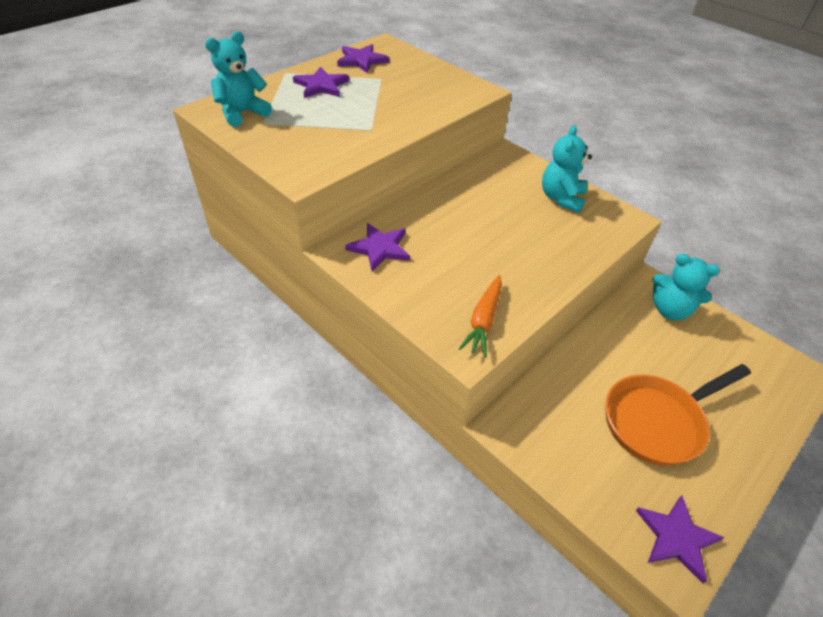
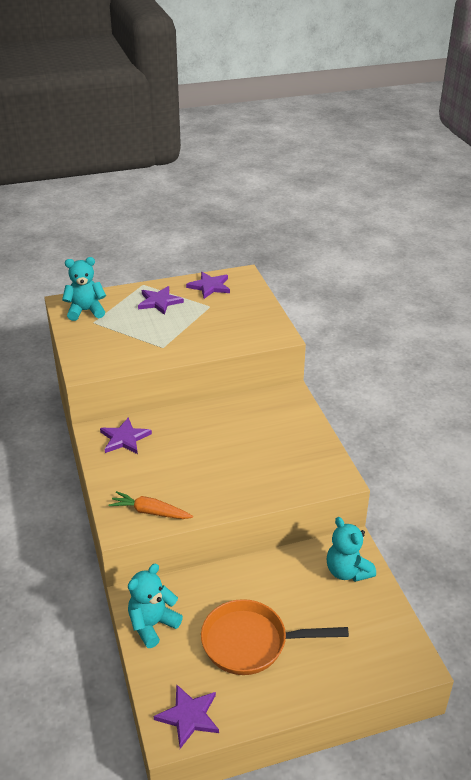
camera: 30 degrees right, 10 degrees down
orange carrot [459,275,502,357] -> orange carrot turned 60 degrees clockwise [108,491,193,519]
turquoise teddy bear [542,125,592,213] -> turquoise teddy bear moved to [128,564,183,648]

